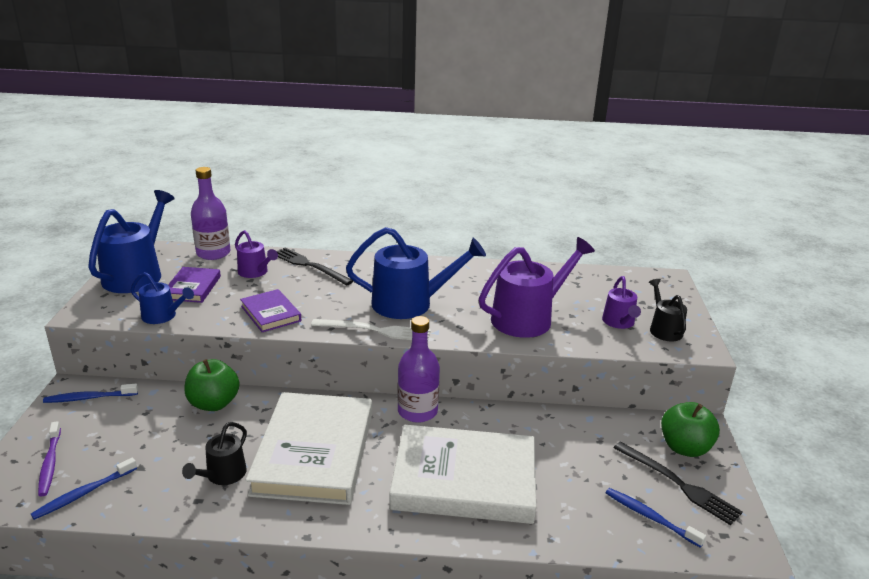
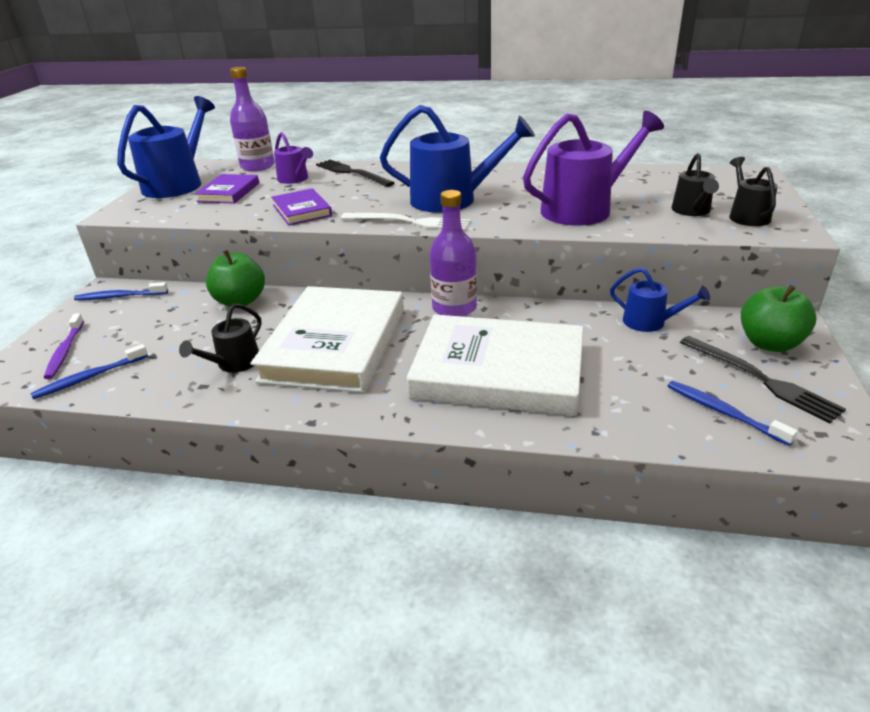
camera: 10 degrees right, 5 degrees up
blue watering can [131,272,194,324] -> blue watering can moved to [610,267,710,332]
purple watering can [602,276,641,329] -> black watering can [671,153,719,216]

